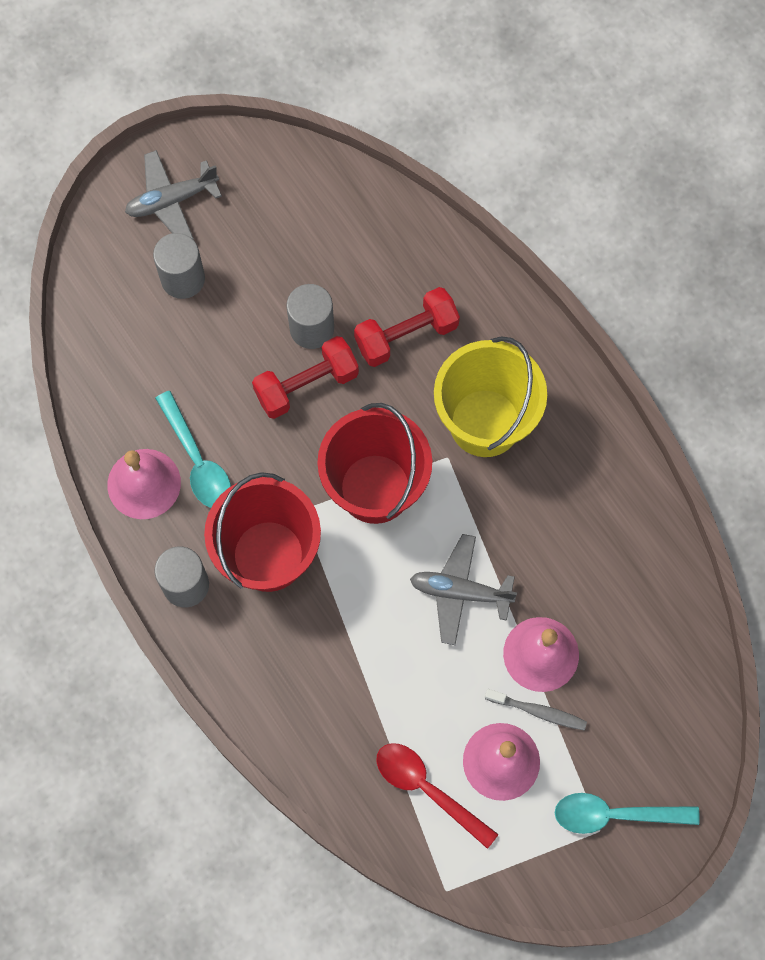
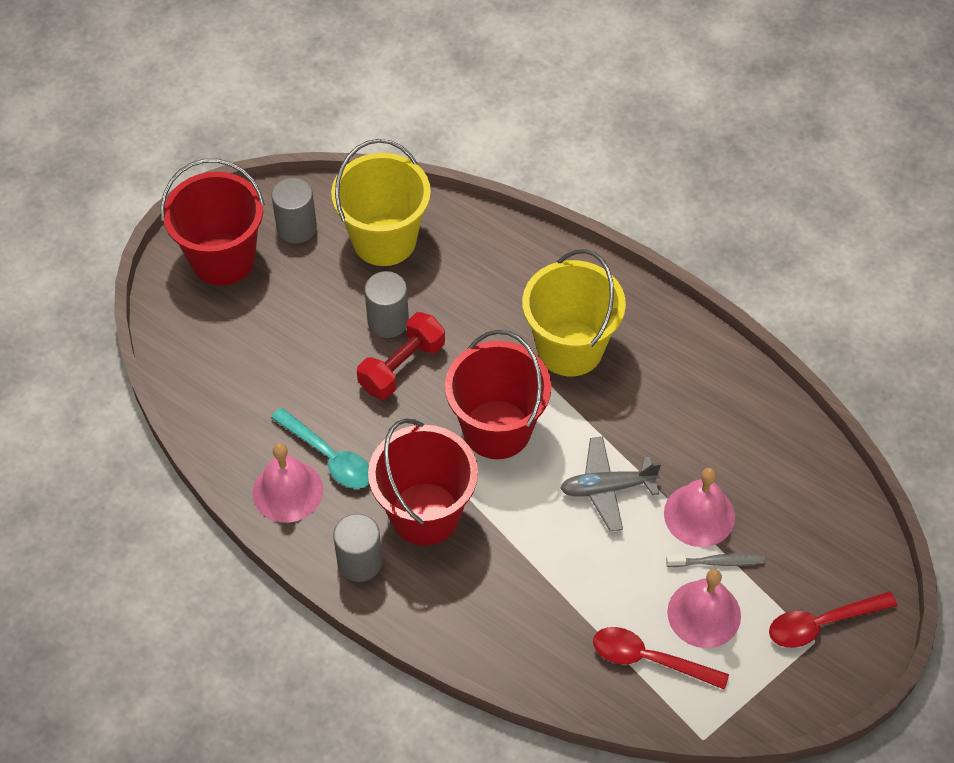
camera: 20 degrees left, 15 degrees down
grey plane [125,150,222,239] -> red bucket [161,159,265,286]
grey cylinder [153,233,205,299] -> grey cylinder moved to [272,178,317,244]
red dumbbell [354,287,460,367] -> none
turquoise spoon [555,793,700,834] -> red spoon [769,591,897,648]
none -> yellow bucket [331,139,431,266]

